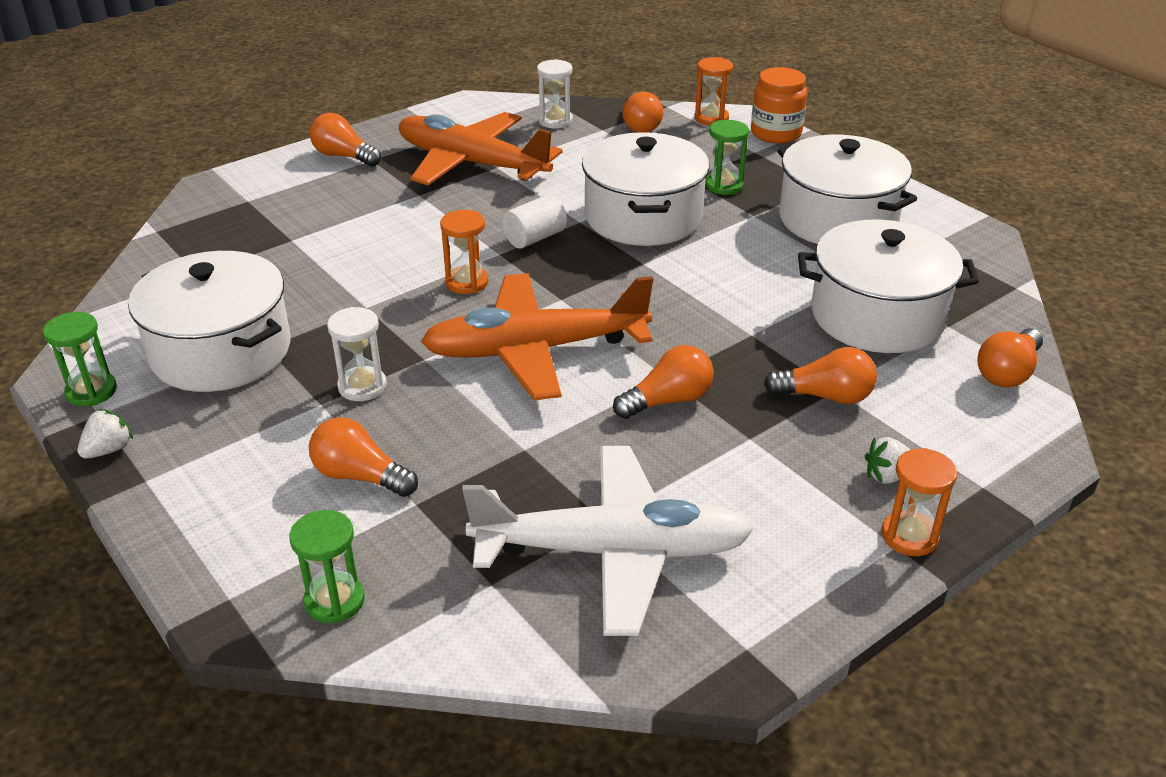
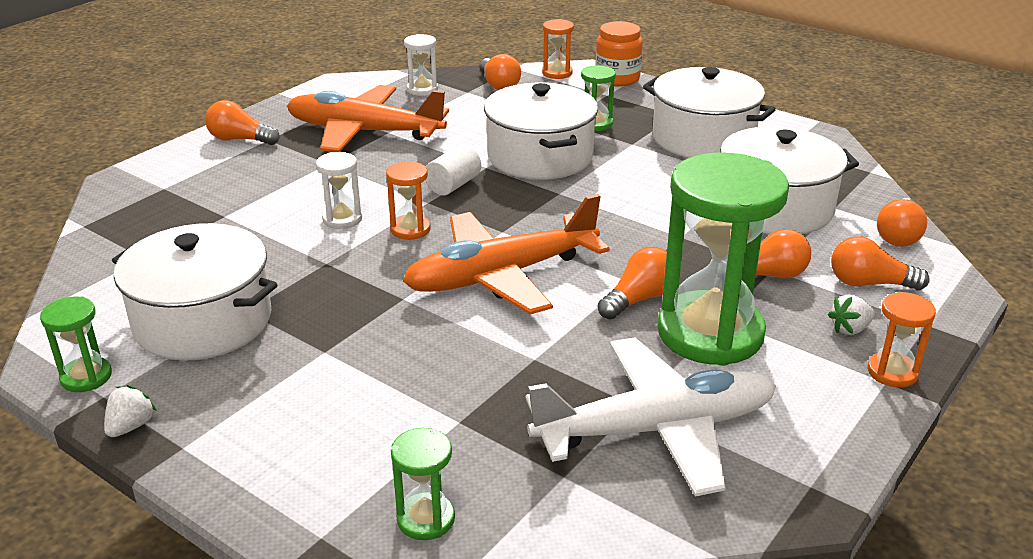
camera: 15 degrees left, 5 degrees down
orange light bulb [309,417,418,497] -> orange light bulb moved to [831,236,930,290]
white hourglass [327,307,387,401] -> white hourglass moved to [316,152,362,229]
none -> green hourglass [658,152,789,366]

